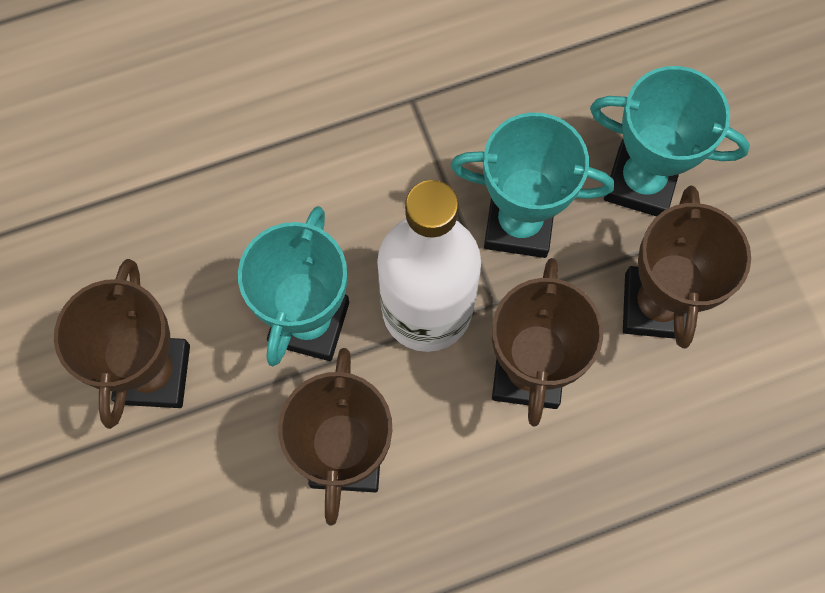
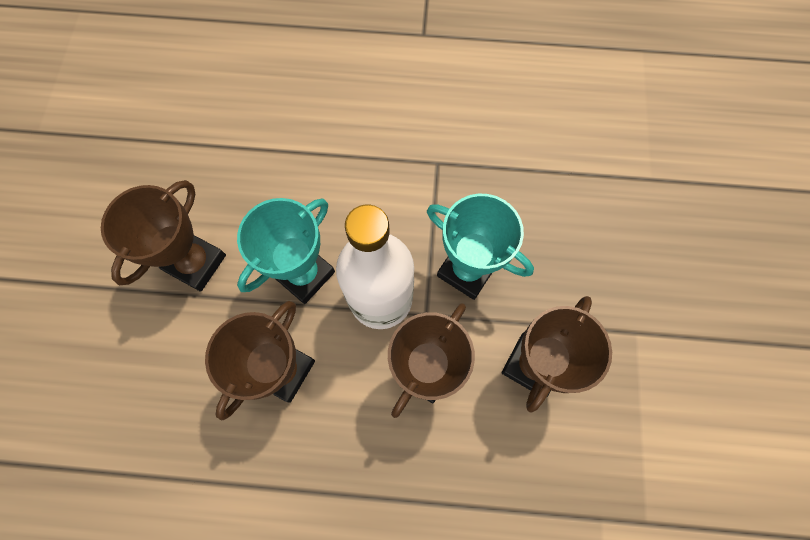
camera: 25 degrees right, 0 degrees up
turquoise trophy [590,66,750,217] -> none

